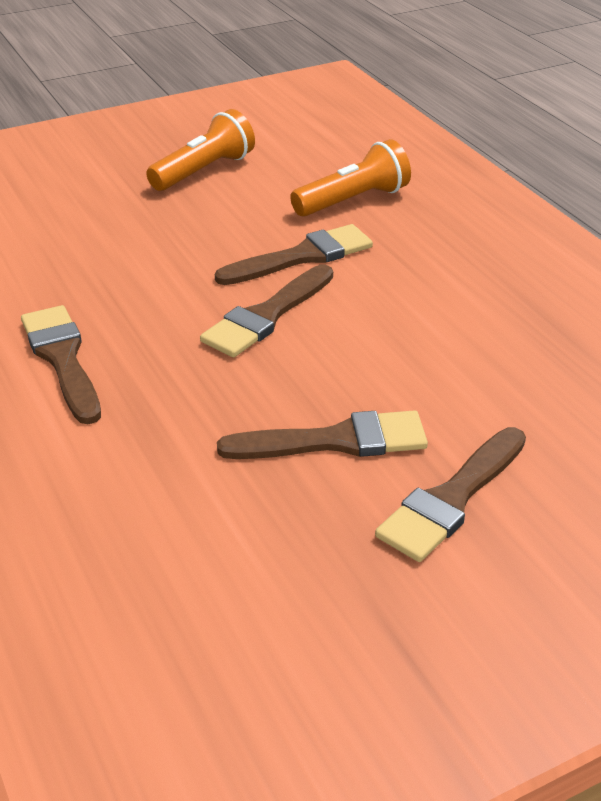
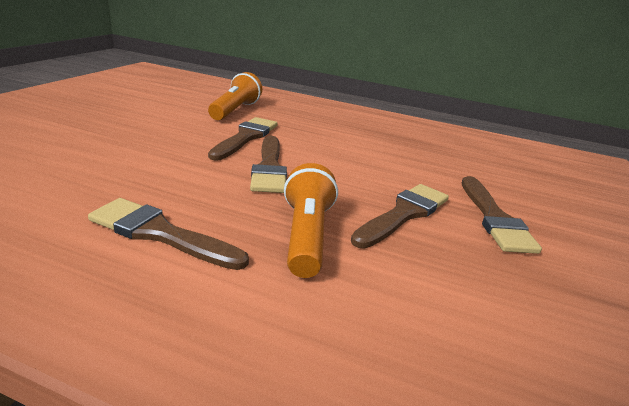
camera: 45 degrees left, 10 degrees down
orange flashlight [146,109,255,191] -> orange flashlight moved to [284,163,338,278]

